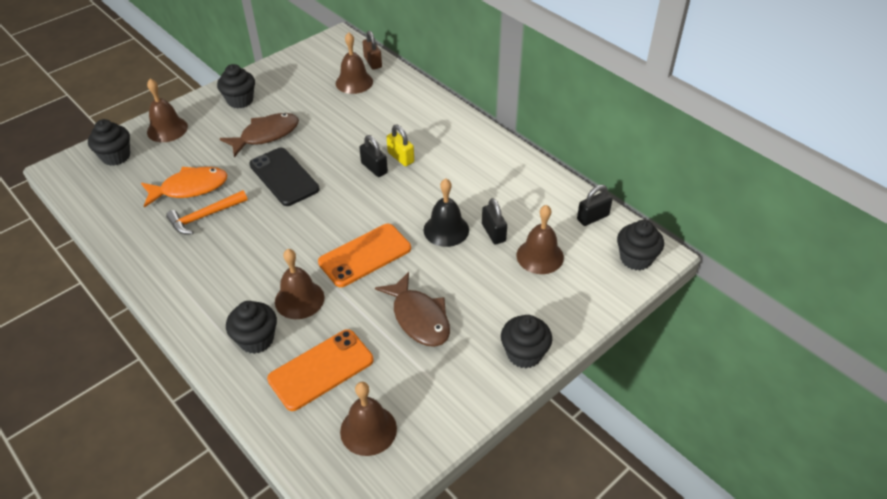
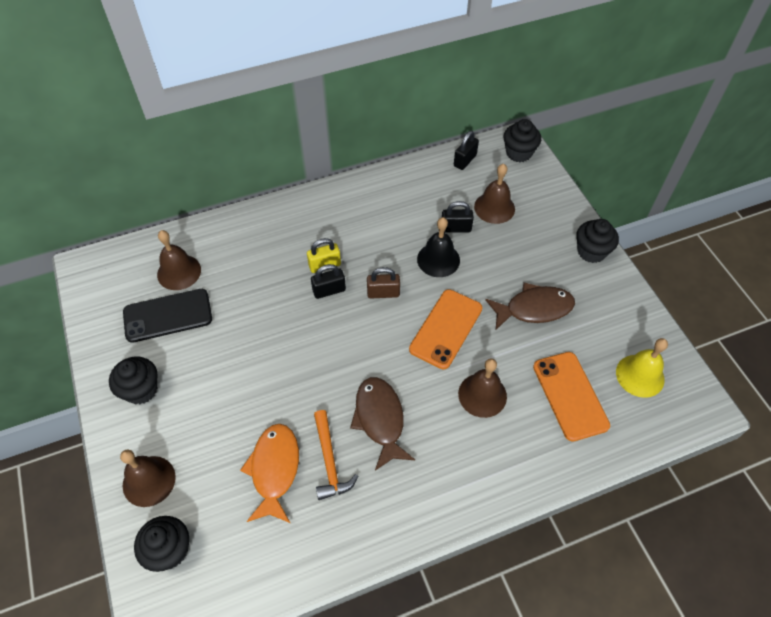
camera: 70 degrees left, 10 degrees up
brown fish [220,113,299,157] -> brown fish moved to [350,377,415,471]
black cupcake [226,301,277,354] -> none
black phone [249,148,320,206] -> black phone moved to [123,289,212,343]
orange phone [318,224,411,287] -> orange phone turned 45 degrees clockwise [409,289,482,369]
brown bell [340,382,397,456] -> yellow bell [616,338,668,398]
brown padlock [363,31,382,70] -> brown padlock moved to [367,267,400,299]
black padlock [577,185,612,226] -> black padlock turned 45 degrees clockwise [454,131,479,170]

